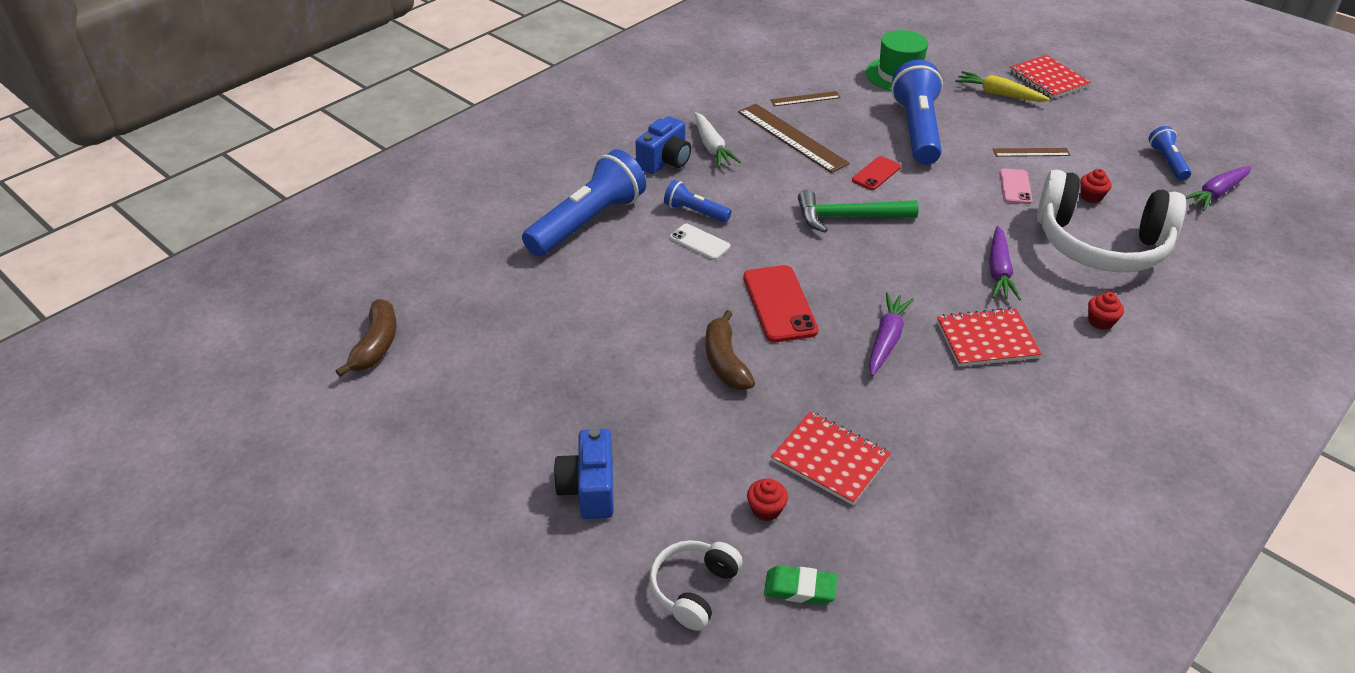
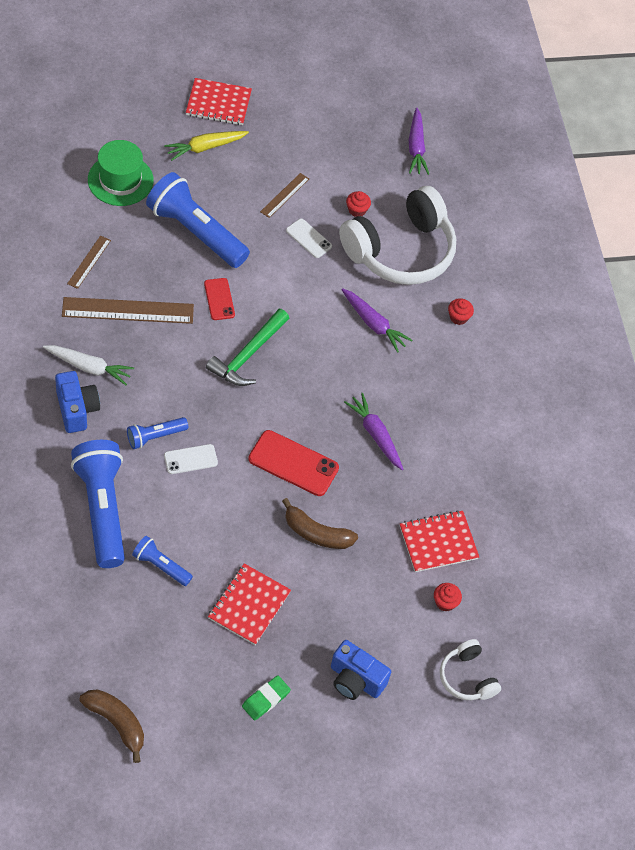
camera: 60 degrees left, 15 degrees up
green eraser [764,565,837,605] -> green eraser moved to [242,675,291,721]
red notebook [937,308,1042,367] -> red notebook moved to [208,563,291,645]
pink phone [1000,168,1032,204] -> white phone [286,219,332,258]
blue flashlight [1148,126,1191,180] -> blue flashlight moved to [132,536,193,586]

